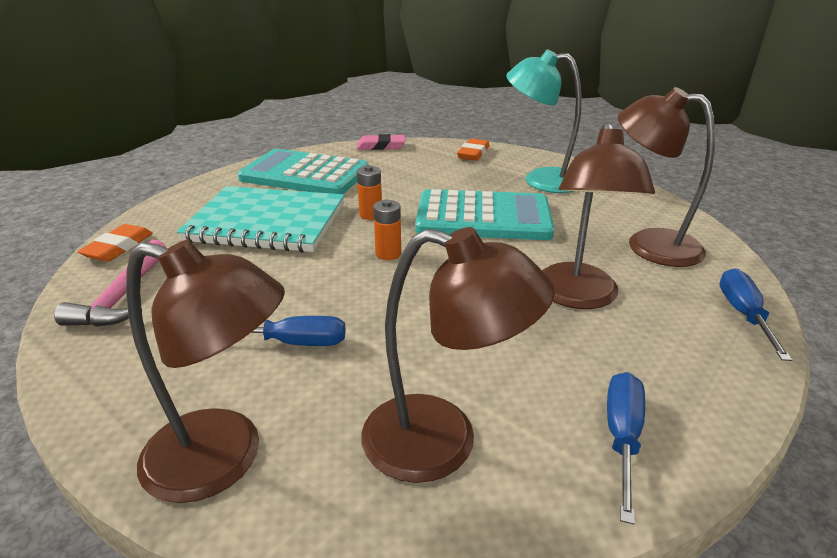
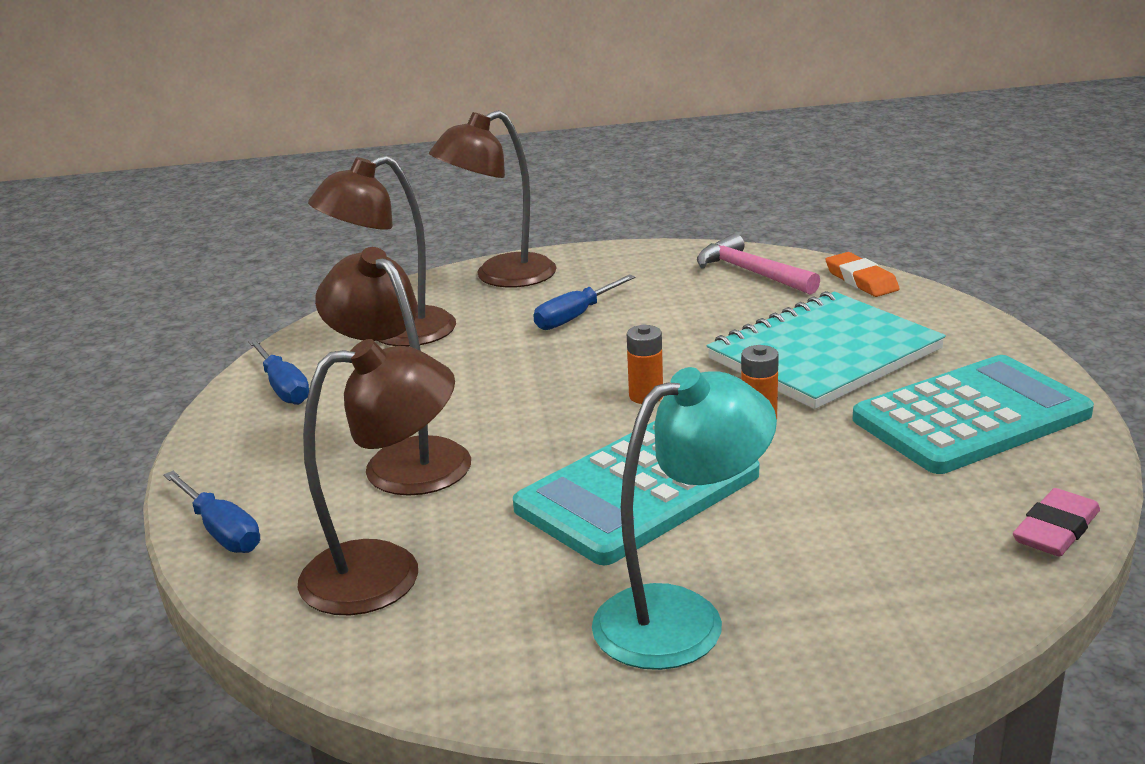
camera: 135 degrees right, 5 degrees down
orange eraser [457,138,490,161] -> none

